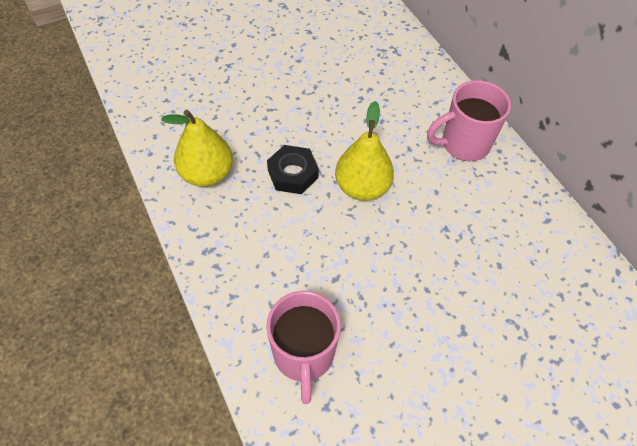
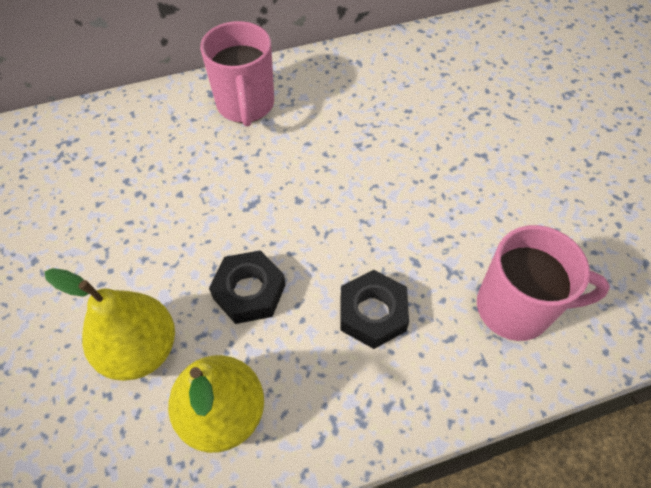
camera: 80 degrees left, 0 degrees up
yellow pear [335,101,394,201] -> yellow pear moved to [45,268,175,381]
none -> black nut [341,270,409,349]

